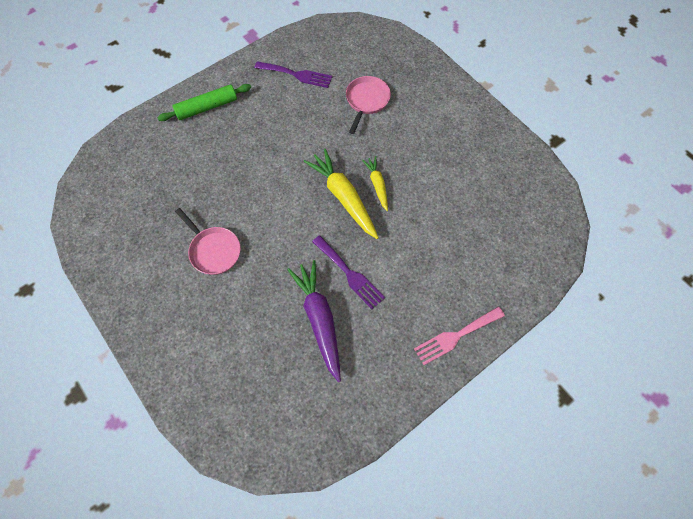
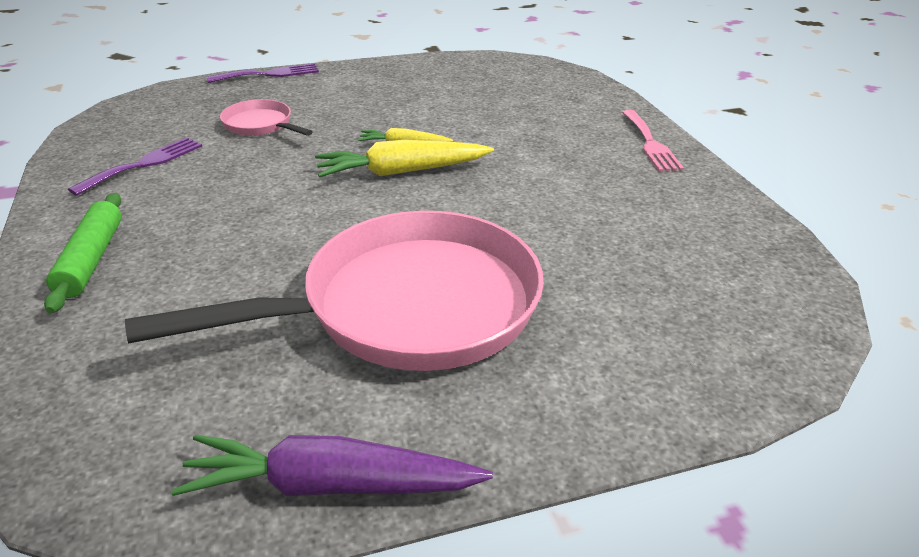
camera: 70 degrees left, 30 degrees down
pink pan [175,208,241,275] -> pink pan [125,211,544,371], size x2.31
purple carrot [287,260,341,382] -> purple carrot moved to [171,435,493,496]
purple fork [312,235,385,309] -> purple fork moved to [207,63,319,83]

